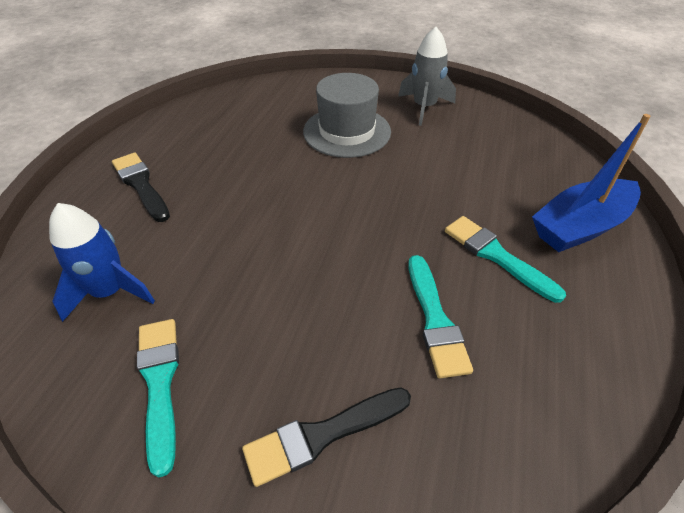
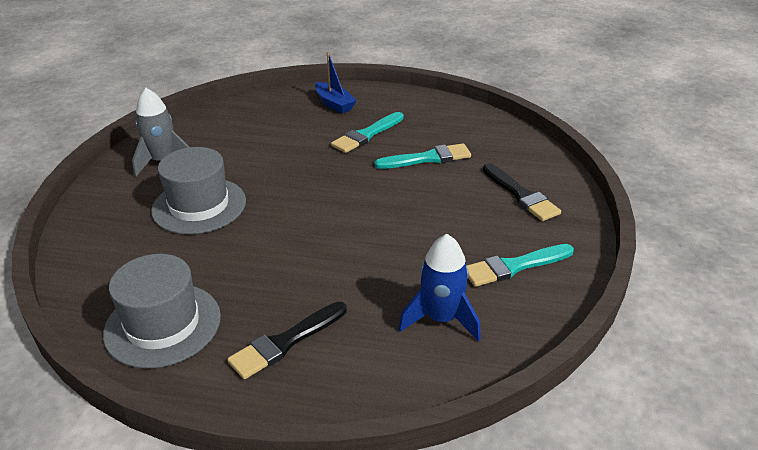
camera: 95 degrees left, 10 degrees down
blue boat [532,114,651,252] -> blue boat [315,52,357,113], size x0.64
none -> grey hat [103,254,221,369]

